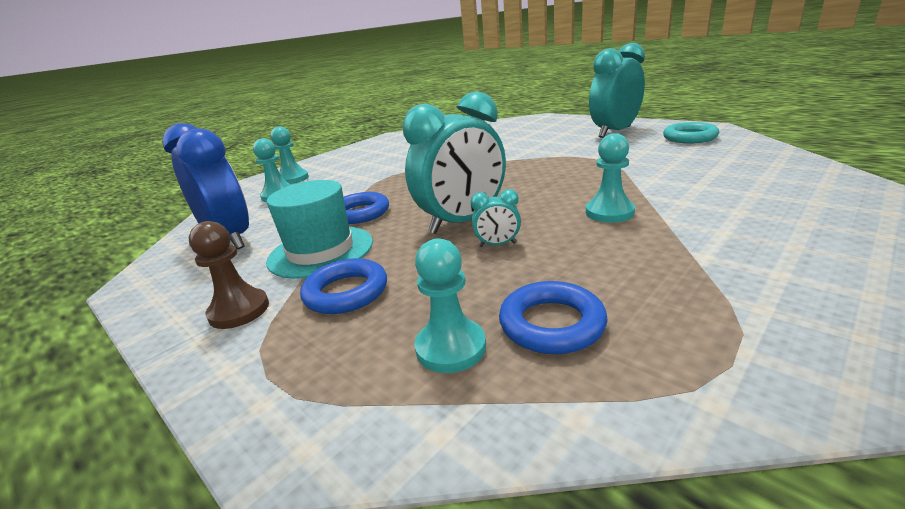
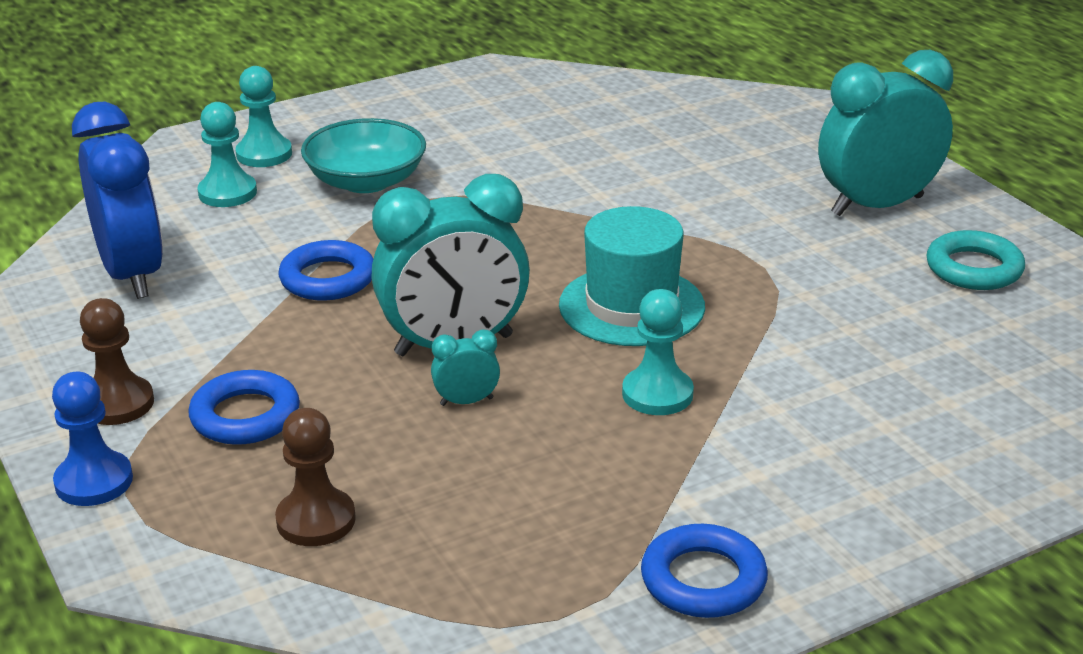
camera: 15 degrees right, 5 degrees up
turquoise hat [266,180,373,279] -> turquoise hat moved to [559,206,705,346]
turquoise pawn [415,238,486,373] -> brown pawn [275,408,356,546]
turquoise clock [471,189,521,247] -> turquoise clock turned 150 degrees clockwise [431,329,500,406]
blue ring [499,281,608,354] -> blue ring moved to [641,524,768,618]
none -> blue pawn [52,372,133,506]
none -> turquoise bowl [301,118,426,193]

